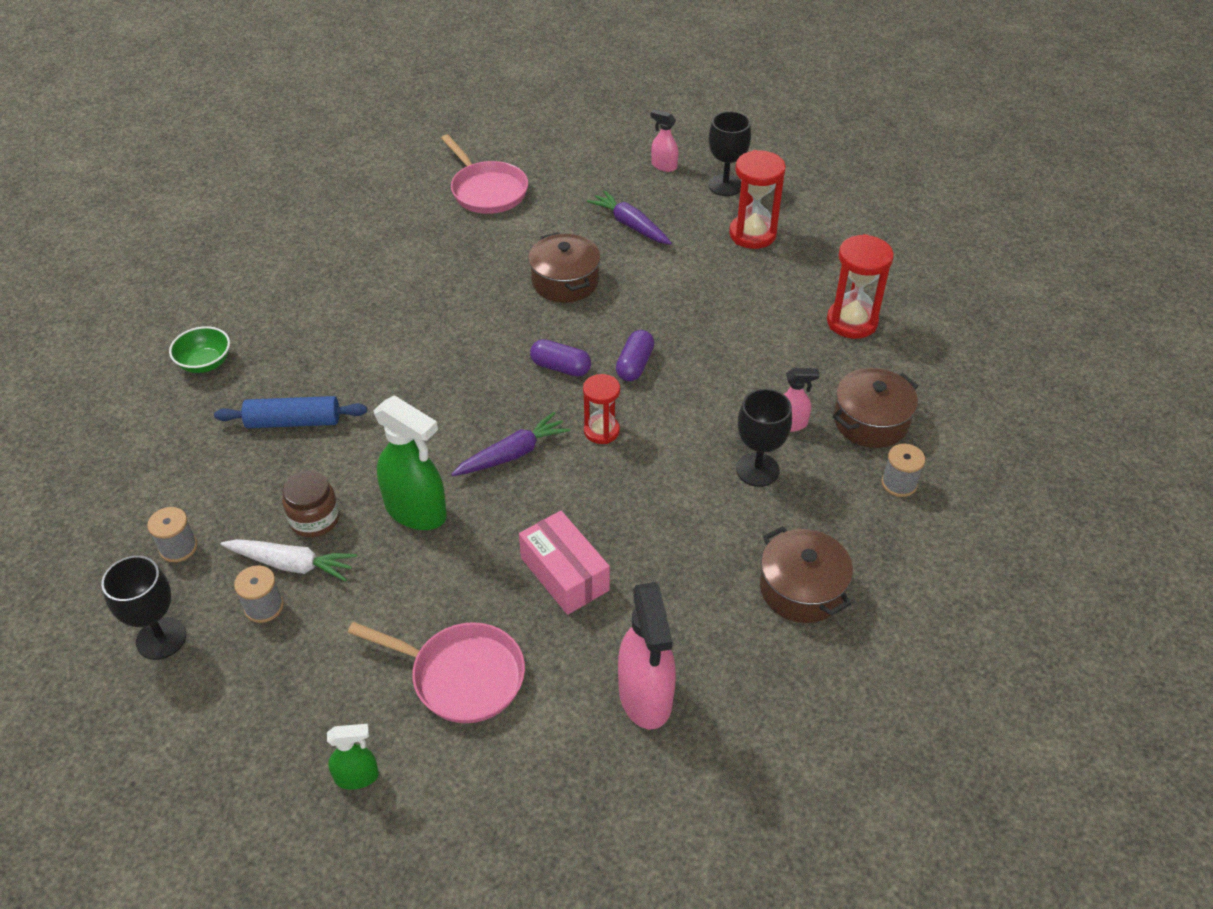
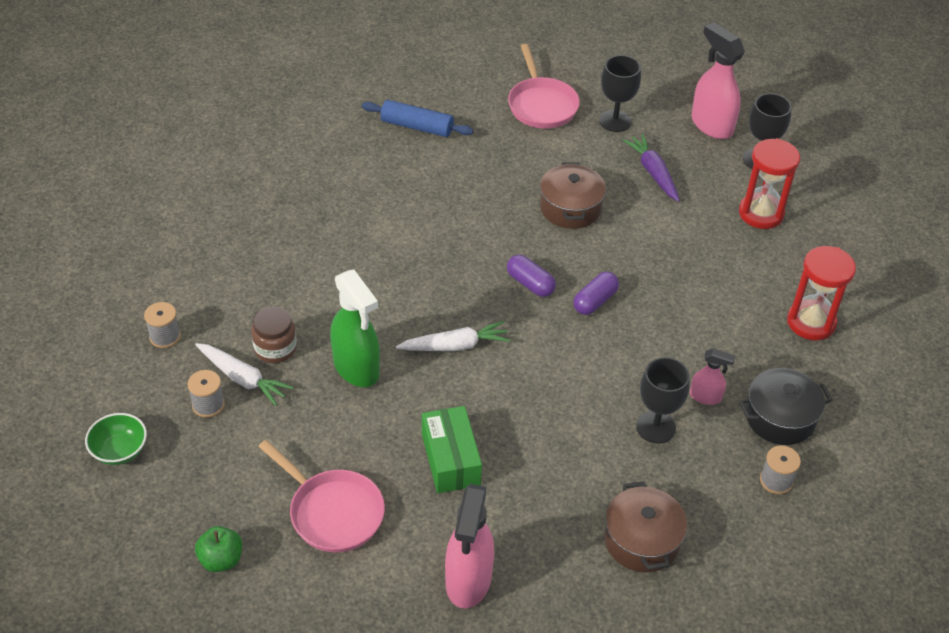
camera: 20 degrees right, 0 degrees up
black goblet [101,556,186,660] -> black goblet moved to [599,55,641,132]
green bowl [169,326,230,373] -> green bowl moved to [85,413,147,465]
blue rolling pin [214,396,367,428] -> blue rolling pin moved to [362,100,473,137]
green spray bottle [327,724,379,790] -> green apple [195,526,242,572]
purple carrot [451,412,571,476] -> white carrot [396,321,510,351]
pink box [519,511,610,615] -> green box [422,406,482,493]
red hourglass [583,374,620,444] -> none
pink spray bottle [651,110,678,172] -> pink spray bottle [691,22,745,139], size x1.91
brown pot [833,368,919,448] -> black pot [739,368,833,445]

